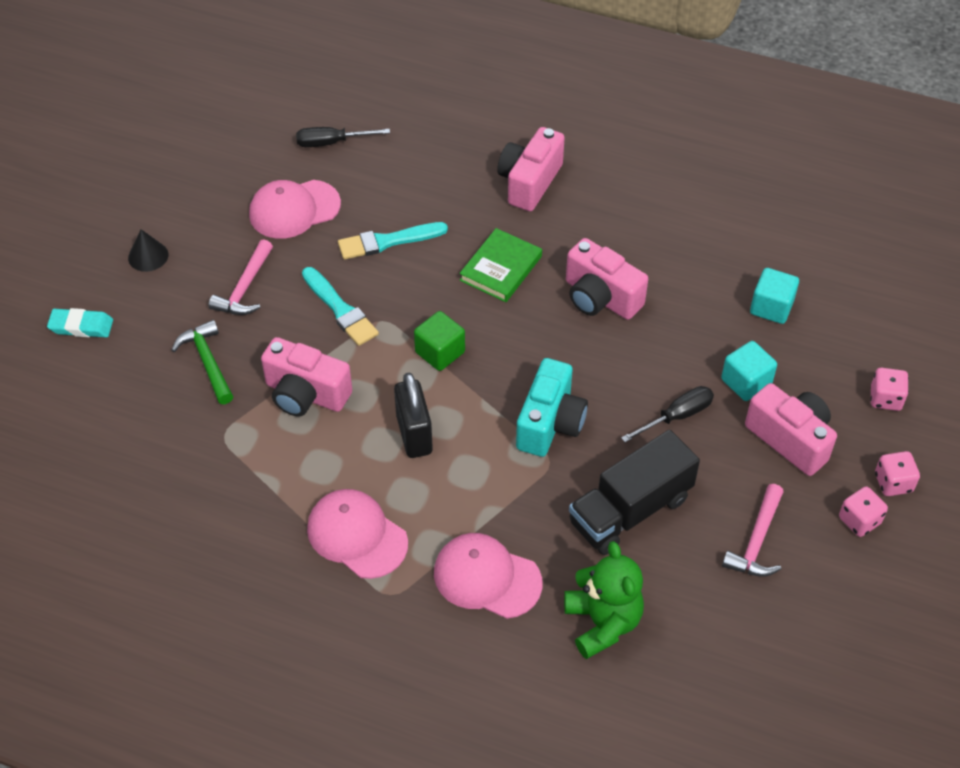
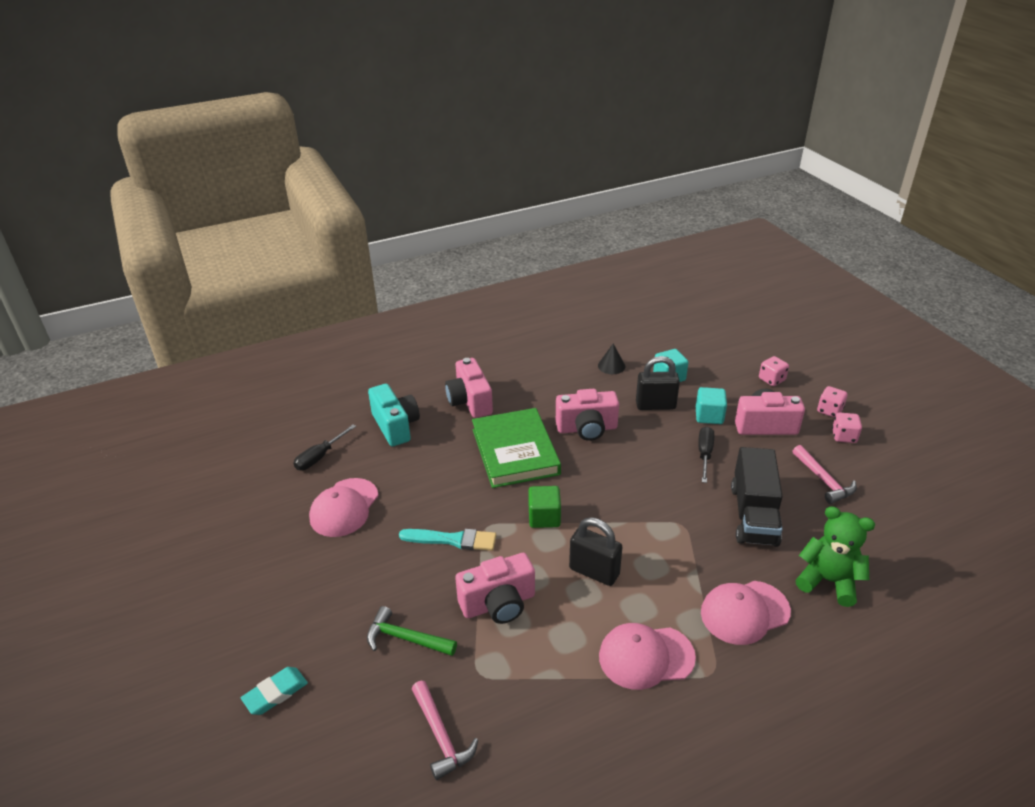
camera: 45 degrees left, 15 degrees down
black cone [128,229,168,272] -> black cone moved to [598,344,626,374]
pink hammer [209,239,273,315] -> pink hammer moved to [412,681,478,780]
turquoise brush [338,222,448,260] -> none
green book [459,228,542,302] -> green book [472,408,561,488], size x1.63
turquoise camera [516,358,588,457] -> turquoise camera moved to [368,384,420,446]
none -> black padlock [636,356,680,410]

